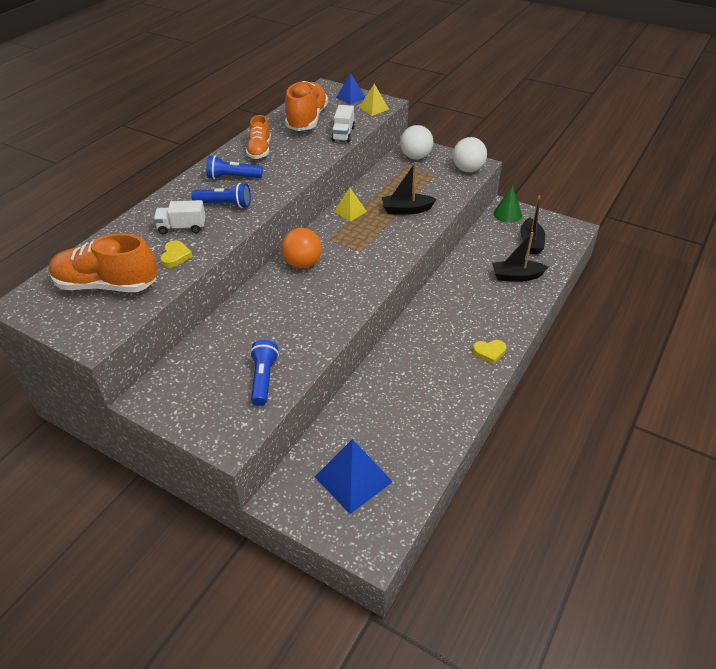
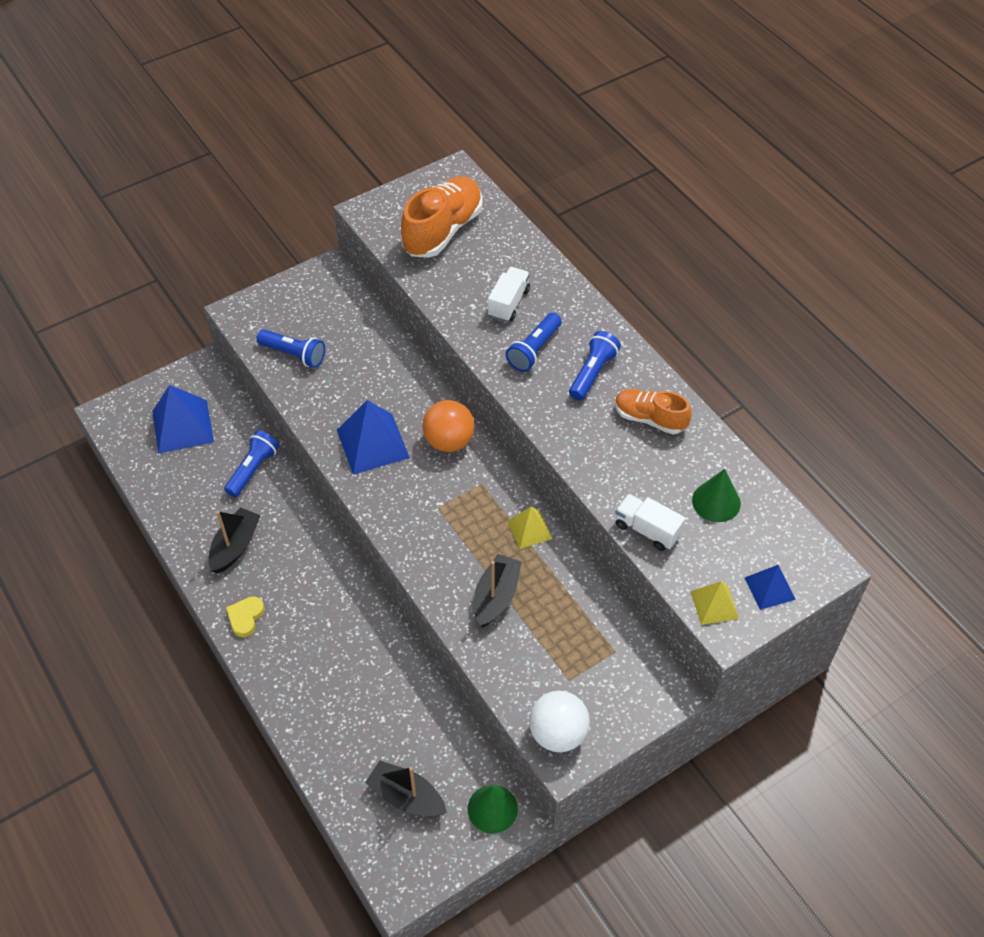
camera: 115 degrees right, 10 degrees up
yellow heart [160,240,193,268] -> none
orange shoe [285,81,328,131] -> green cone [692,469,741,522]
white ball [400,125,433,160] -> none
black boat [492,232,548,282] -> black boat moved to [208,507,261,573]
none -> blue flashlight [224,430,279,497]
none -> blue pyramid [337,400,410,475]

